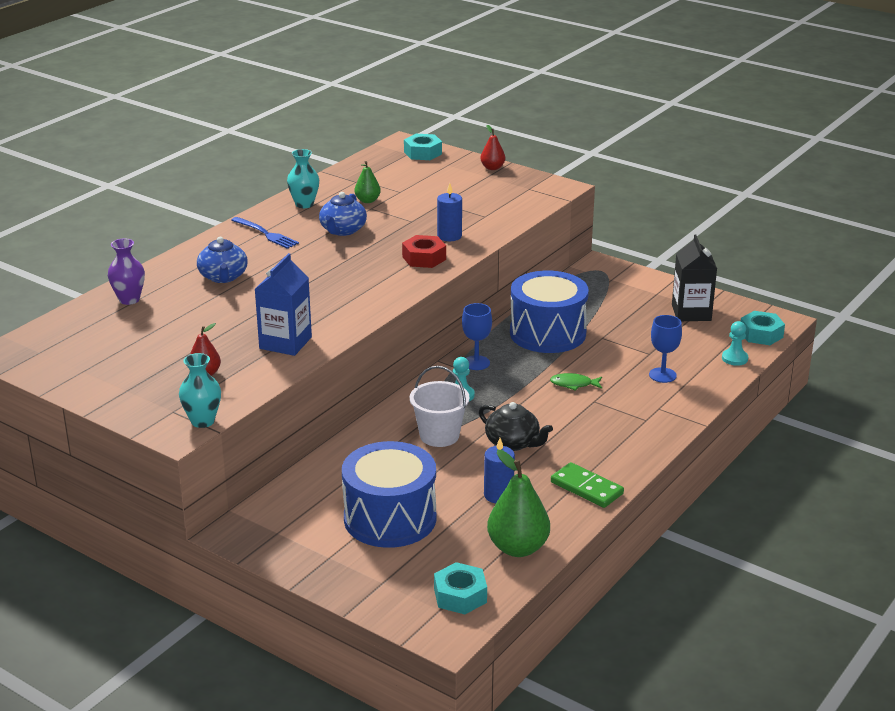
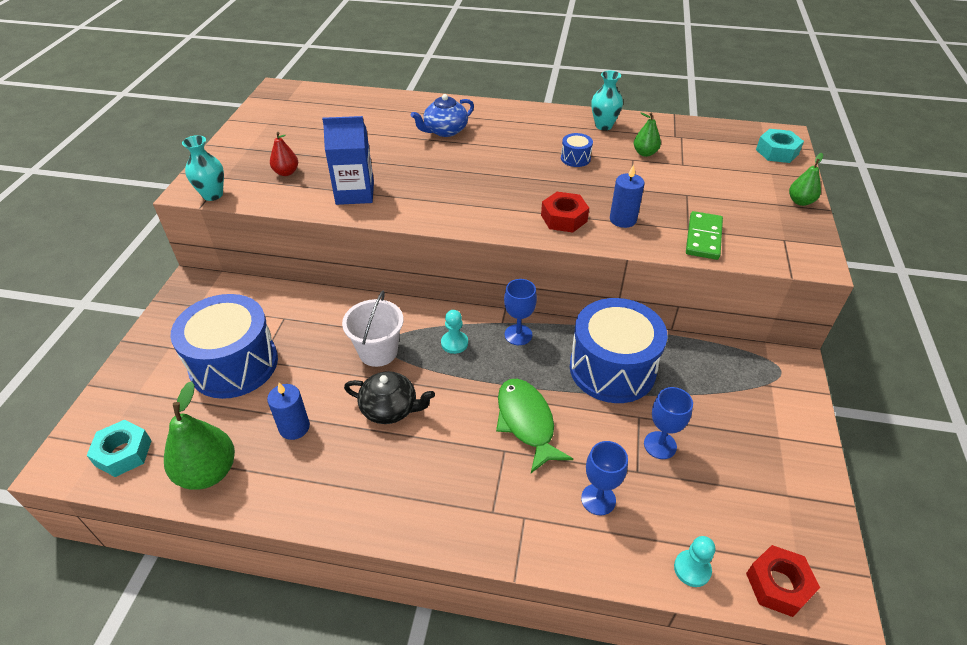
camera: 65 degrees right, 15 degrees up
purple vase [108,238,145,305] -> none
blue fork [231,217,299,249] -> none
blue teapot [319,192,367,236] -> blue drum [561,133,593,167]
black teapot [479,402,553,451] -> black teapot turned 90 degrees counterclockwise [344,371,435,424]
red pear [480,125,505,170] -> green pear [789,153,823,206]
green fish [550,373,602,391] -> green fish [496,379,573,473], size x1.84
green domino [551,462,624,508] -> green domino moved to [686,211,723,260]
black carton [672,235,717,321] -> none
turquoise nut [741,311,785,345] -> red nut [746,545,820,617]
none -> blue goblet [644,387,693,459]

